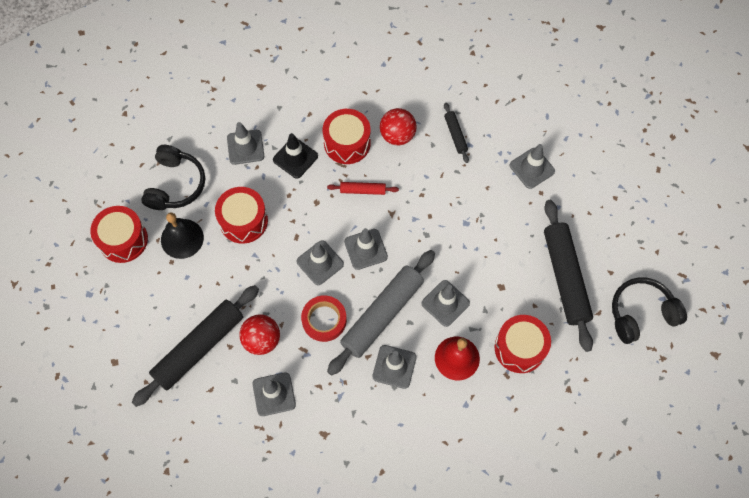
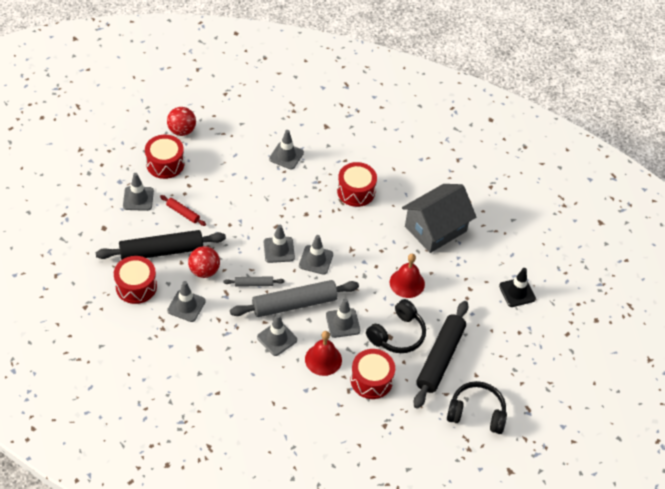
camera: 30 degrees right, 15 degrees down
black headphones [141,145,205,210] -> black headphones moved to [366,299,426,353]
black bell [161,213,204,259] -> none
red drum [215,187,268,244] -> red drum moved to [114,256,157,304]
black traffic cone [273,133,318,179] -> black traffic cone moved to [499,268,536,307]
red tape [301,295,347,342] -> grey rolling pin [224,277,284,287]
red rolling pin [327,182,399,195] -> red rolling pin moved to [160,195,206,226]
red ball [380,108,417,145] -> red ball moved to [167,107,196,136]
black rolling pin [444,103,469,163] -> grey house [402,184,476,253]
grey traffic cone [510,144,555,189] -> grey traffic cone moved to [123,173,154,211]
none -> red bell [390,254,425,298]

